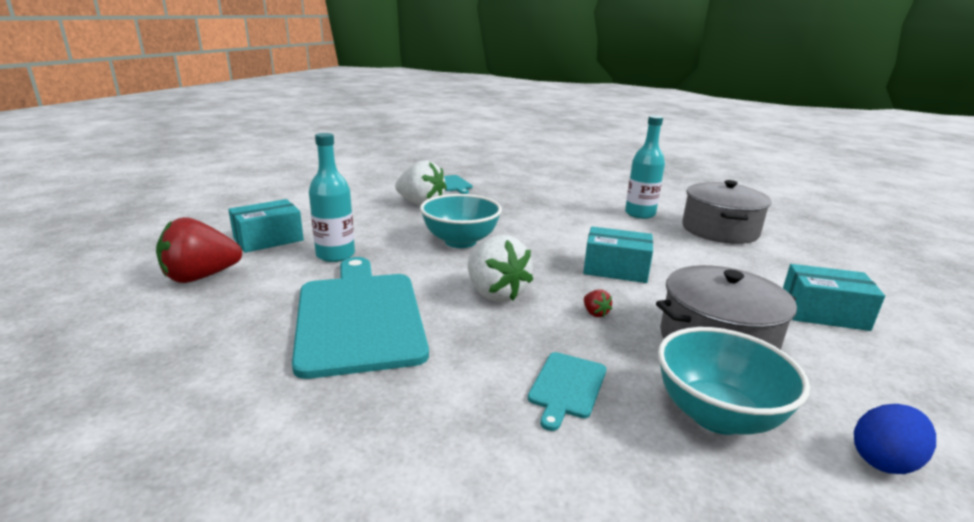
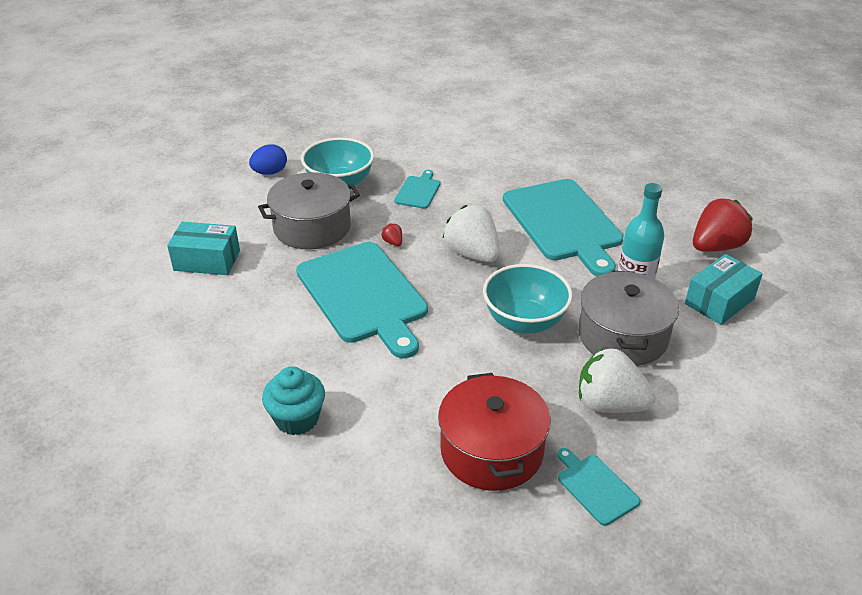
camera: 175 degrees right, 15 degrees up
turquoise box [583,226,653,283] -> turquoise cutting board [296,242,428,358]
turquoise bottle [625,116,665,219] -> turquoise cupcake [262,367,325,435]
grey pot [682,180,771,244] -> grey pot moved to [578,271,679,366]
none -> red pot [438,373,551,491]

